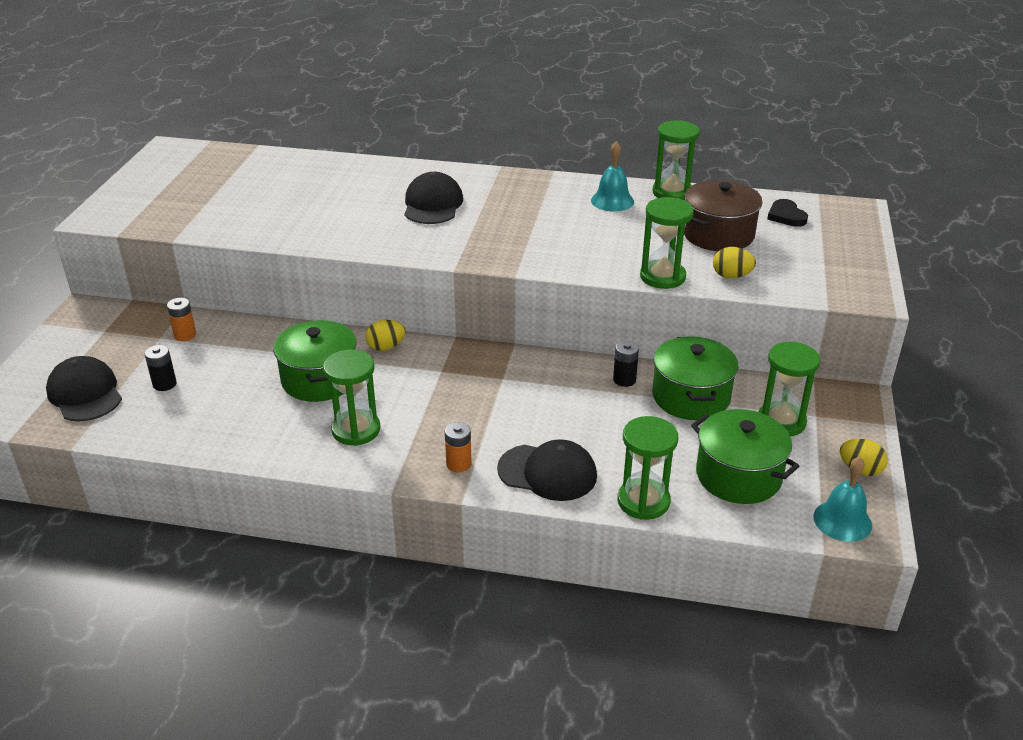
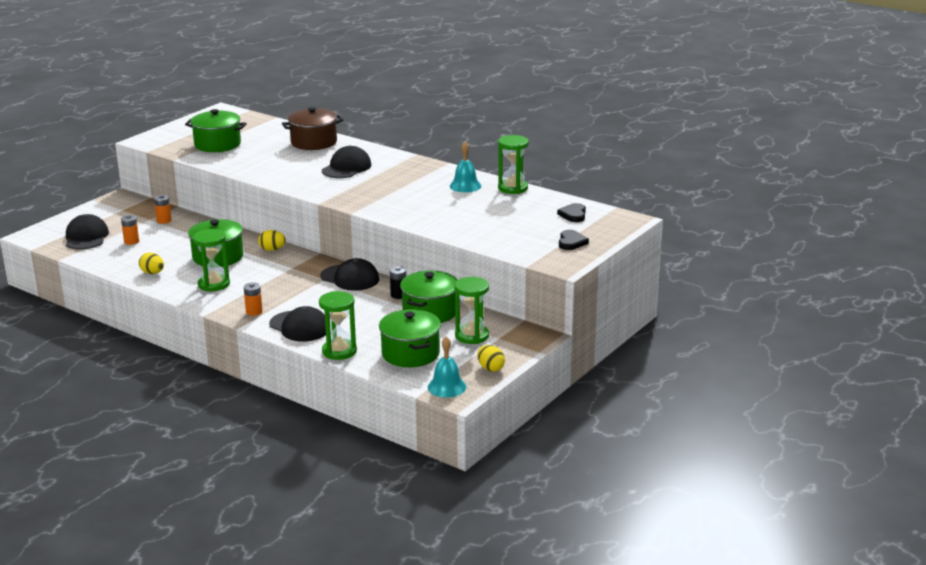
camera: 25 degrees right, 10 degrees down
black battery [144,345,177,391] -> orange battery [121,215,139,245]
green hourglass [640,197,694,289] -> none
brown pot [684,180,763,251] -> brown pot moved to [282,107,343,150]
yellow egg [713,247,756,278] -> yellow egg moved to [139,253,164,274]
none -> green pot [185,109,247,152]
none -> black cap [320,258,379,291]
none -> black heart [559,230,589,250]

